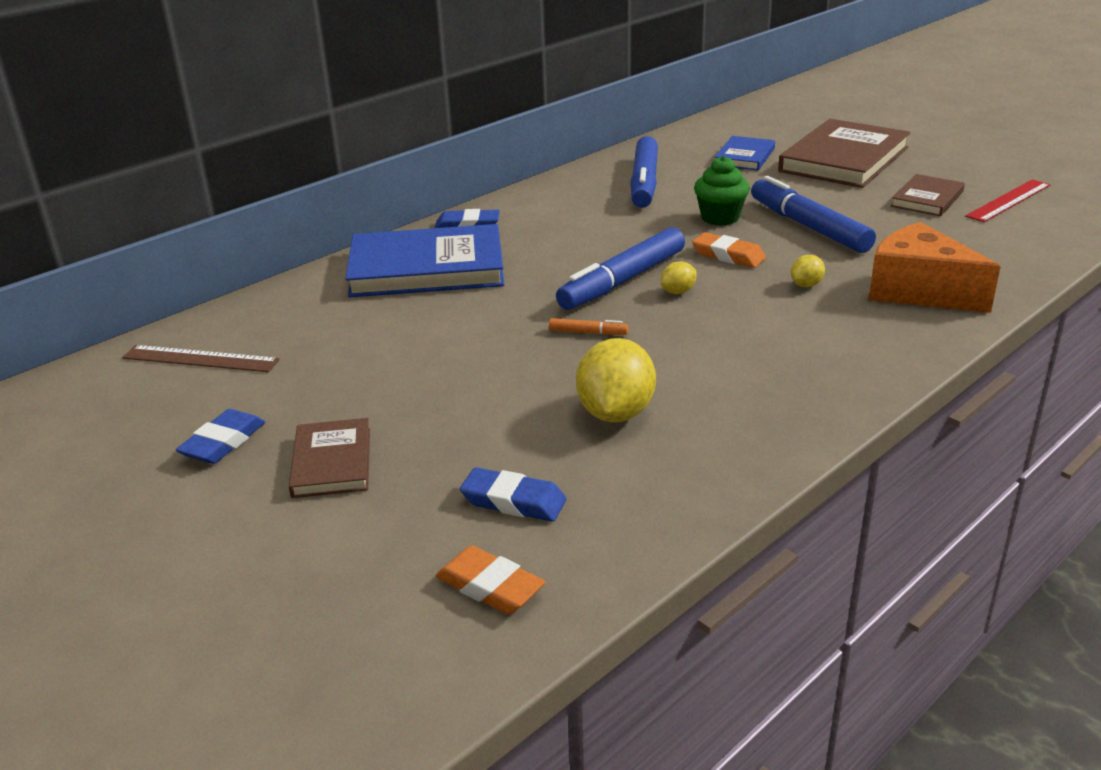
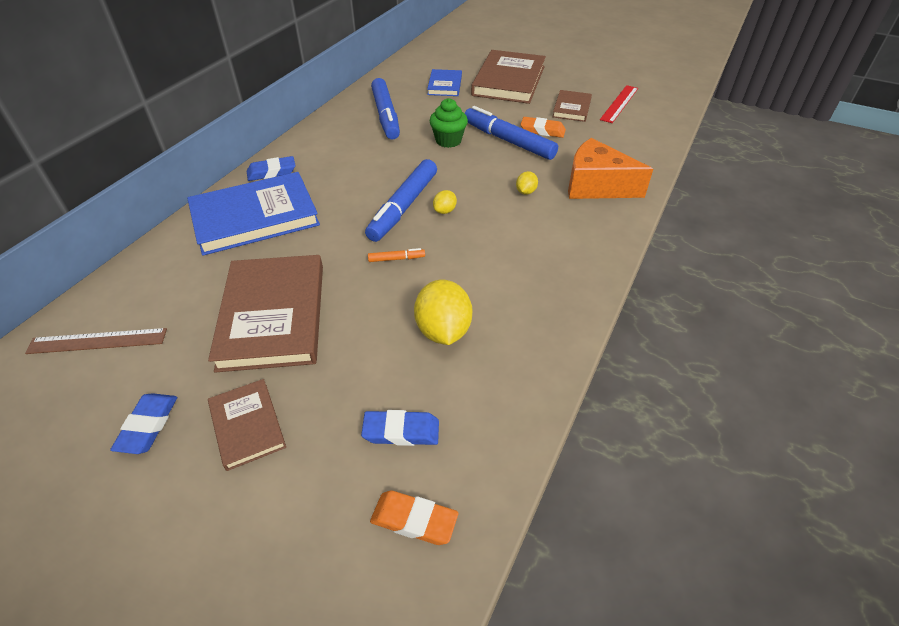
camera: 20 degrees left, 15 degrees up
orange eraser [692,232,766,268] -> orange eraser moved to [520,117,566,138]
none -> brown book [208,255,323,373]

